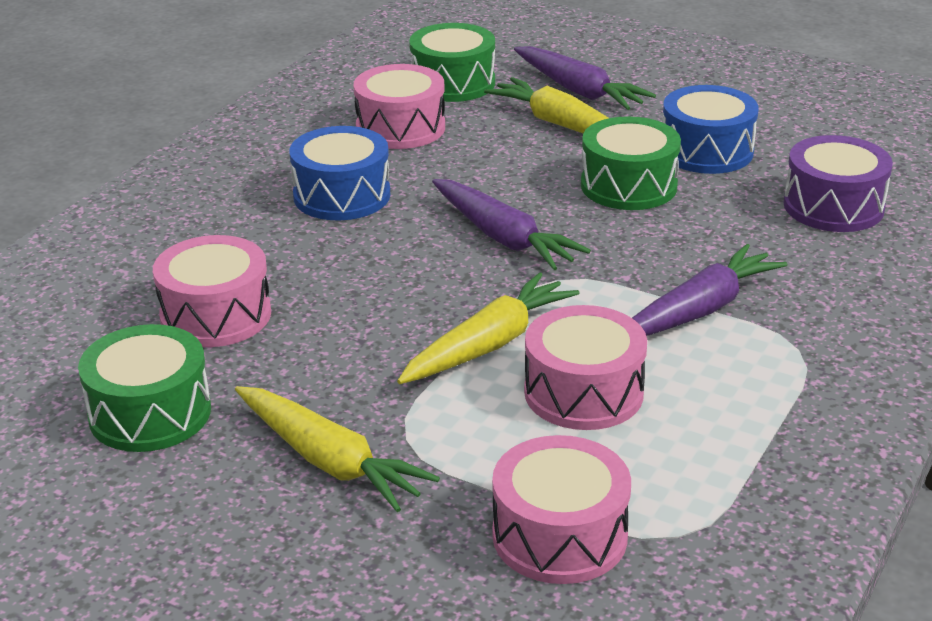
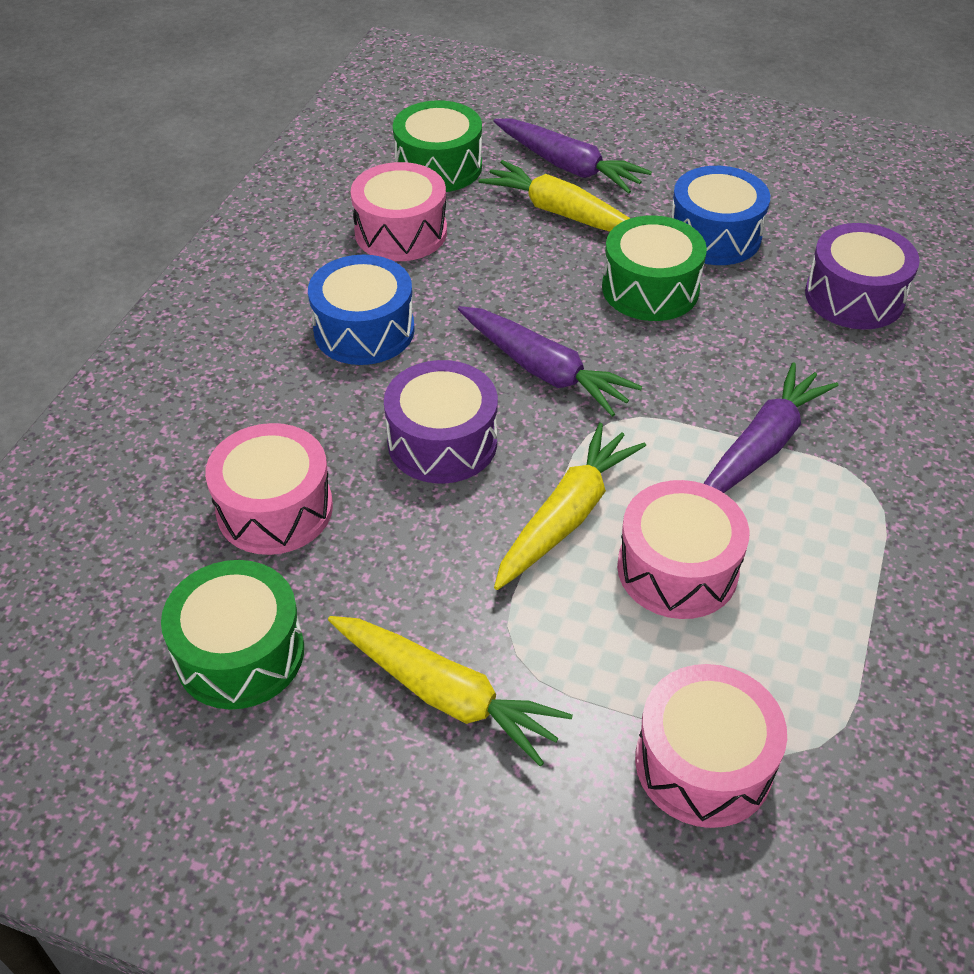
camera: 10 degrees left, 15 degrees up
none -> purple drum [384,360,498,484]

